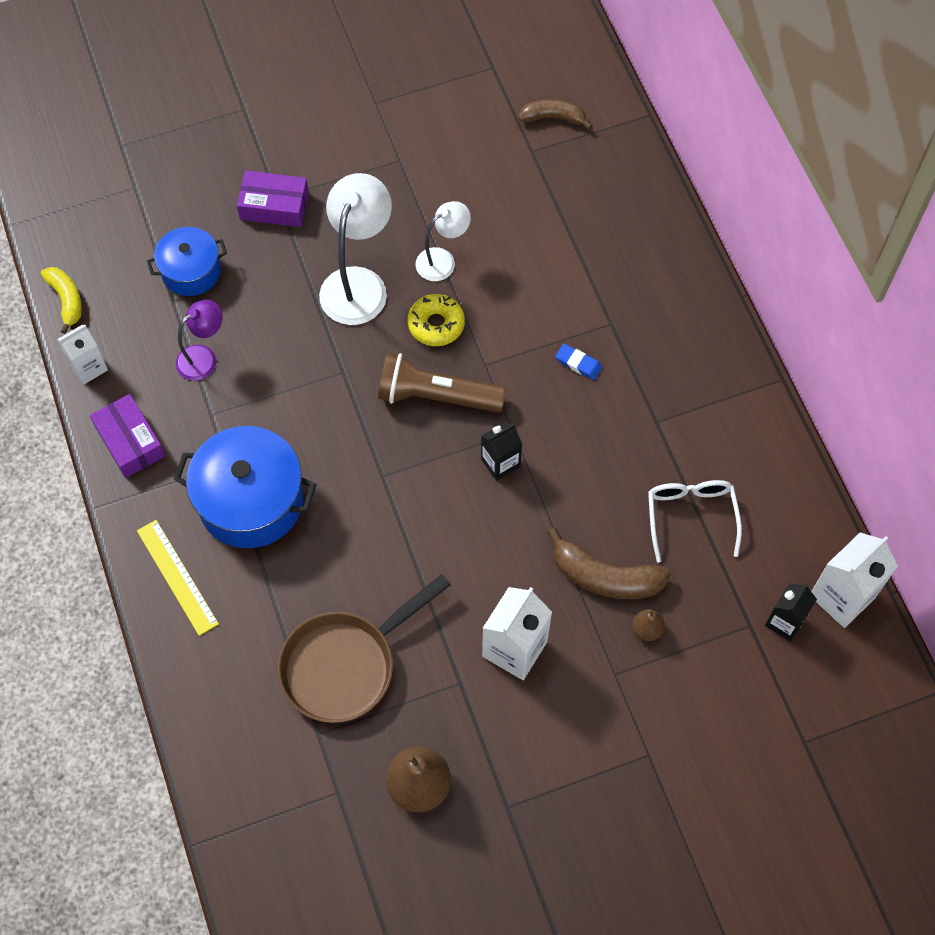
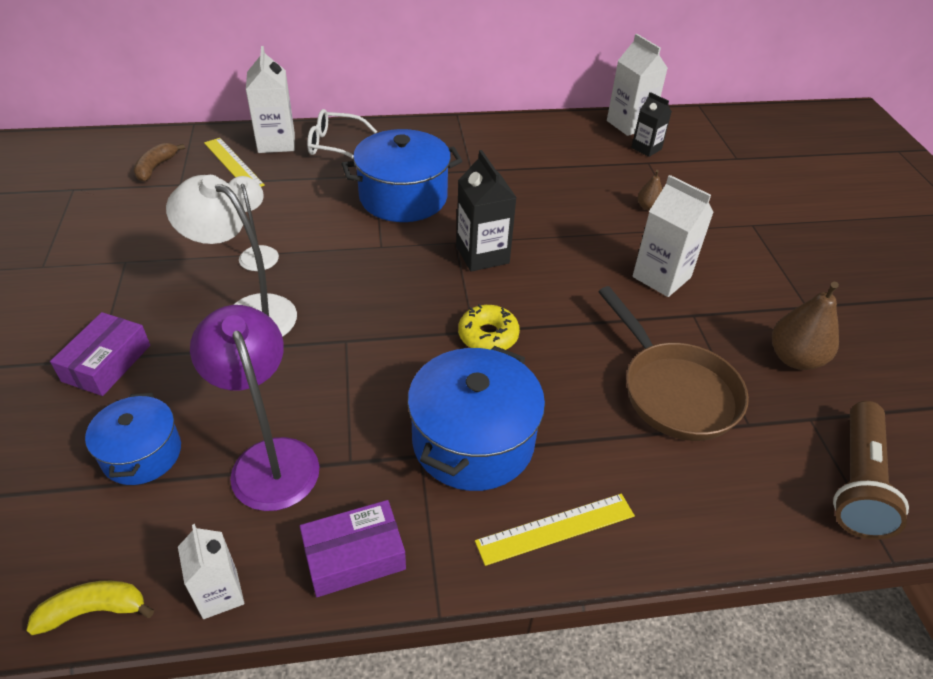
camera: 80 degrees left, 20 degrees down
purple lamp [176,300,223,381] -> purple lamp [190,305,319,511], size x1.69
brown flashlight [378,353,506,413] -> brown flashlight moved to [833,401,909,540]
yellow donut [408,294,465,346] -> yellow donut moved to [458,304,520,350]
black carton [481,422,522,481] -> black carton [456,150,517,272], size x1.58
brown banana [547,528,671,599] -> none
blue eraser [555,344,602,380] -> blue pot [342,129,462,222]
white glasses [648,480,742,563] -> white glasses moved to [307,109,377,159]
none -> yellow ruler [204,138,265,187]
none -> white carton [246,46,295,153]

